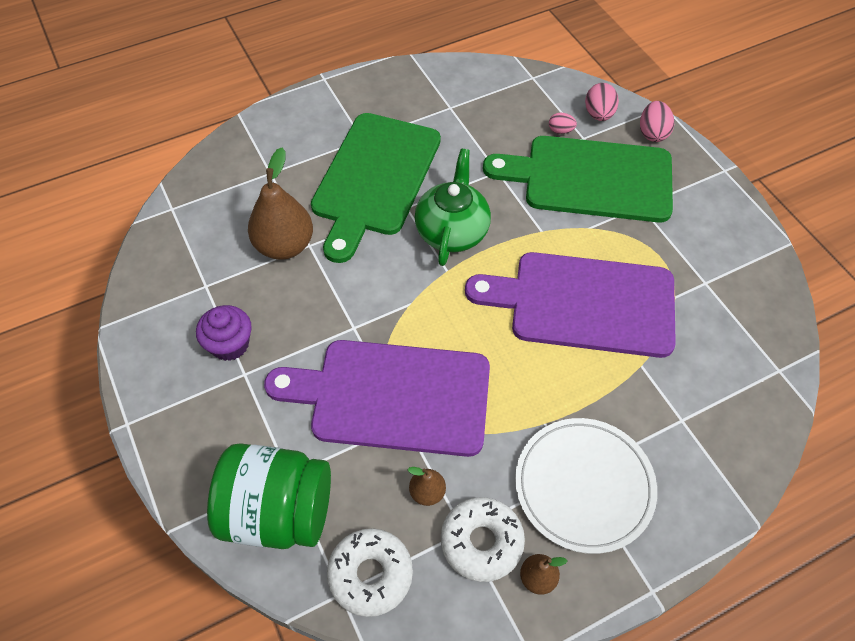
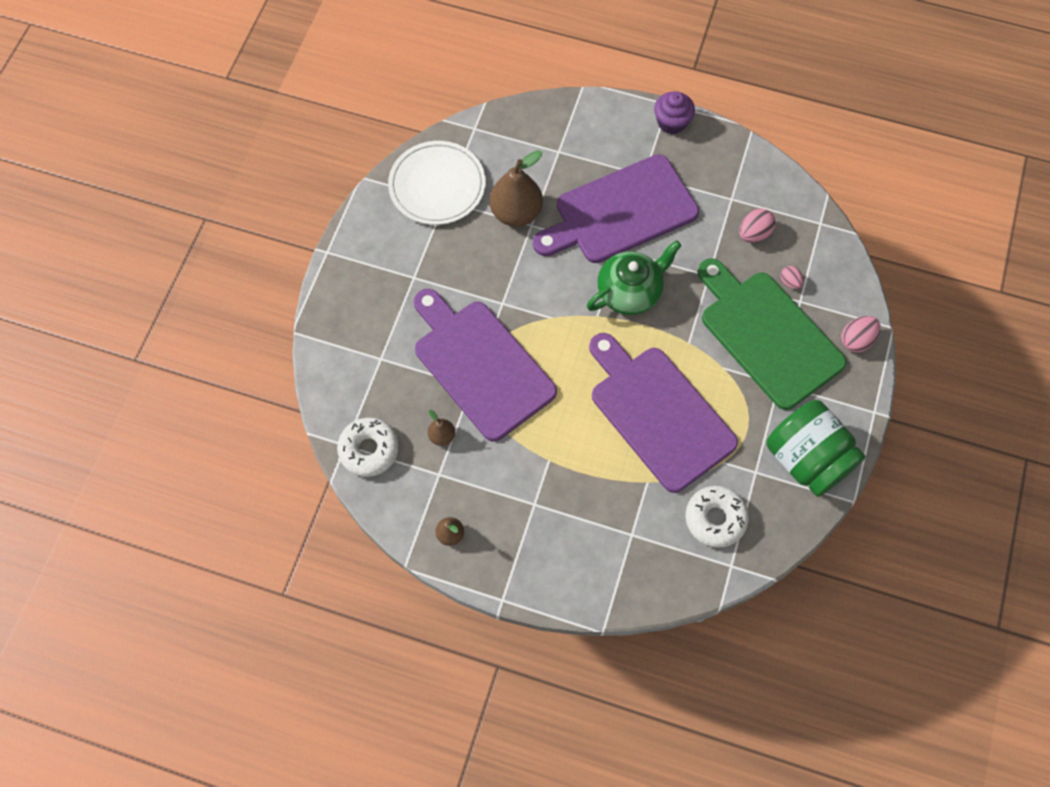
camera: 45 degrees right, 10 degrees up
purple cupcake [196,305,252,361] -> purple cupcake moved to [654,91,695,134]
green jar [207,443,331,549] -> green jar moved to [766,400,866,497]
green cutting board [311,113,441,263] -> purple cutting board [533,154,699,263]
white donut [441,497,525,582] -> white donut moved to [686,486,749,548]
white plate [515,418,657,554] -> white plate moved to [388,141,486,225]
pink egg [585,83,619,121] -> pink egg moved to [739,209,776,243]

